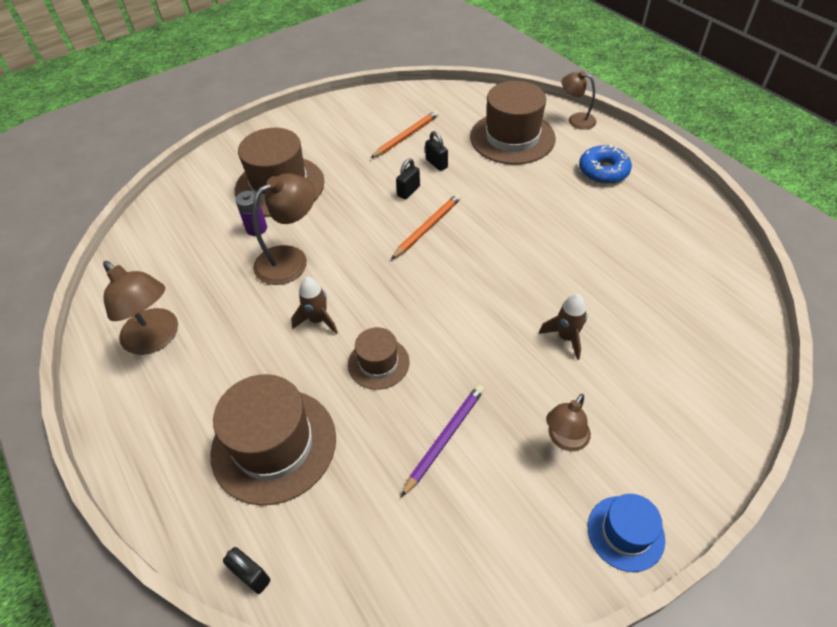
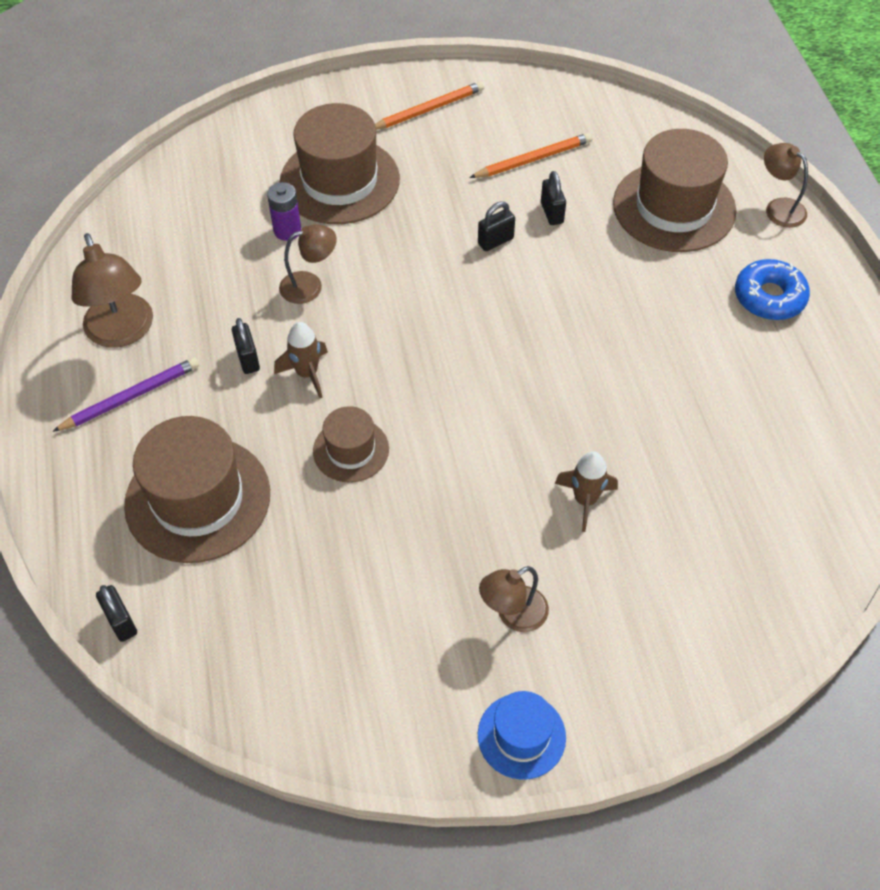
camera: 20 degrees right, 5 degrees up
brown lamp [253,173,315,285] -> brown lamp [279,224,337,304], size x0.62
orange pencil [391,193,461,259] -> orange pencil moved to [375,81,484,130]
purple pencil [401,384,485,497] -> purple pencil moved to [52,357,199,432]
none -> black padlock [232,318,260,374]

